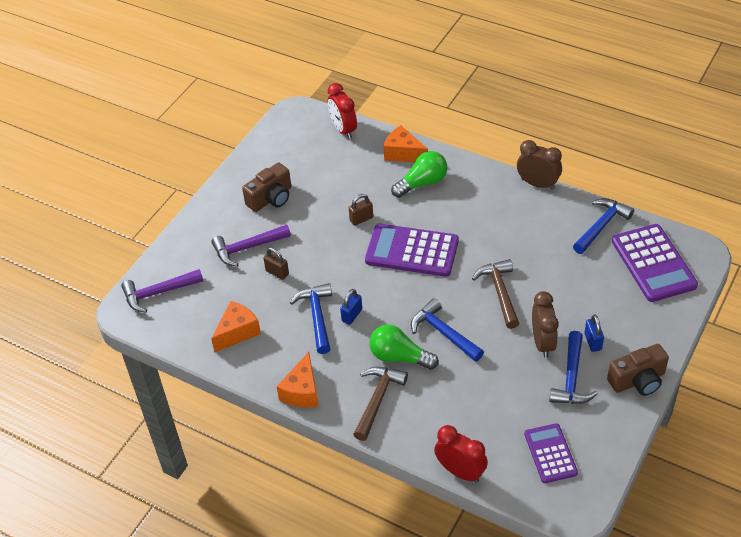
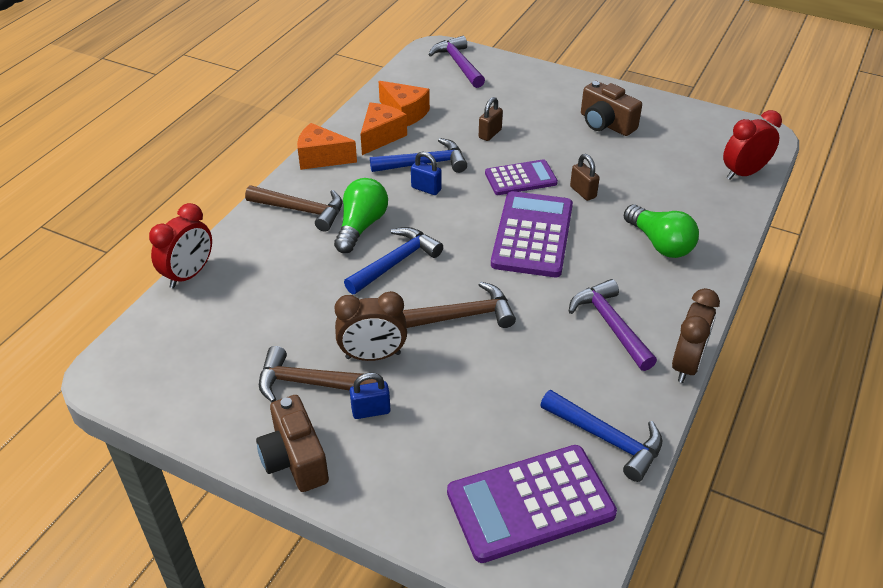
camera: 85 degrees right, 5 degrees down
purple hammer [211,224,291,266] -> purple hammer moved to [568,279,657,371]
orange cheese [384,125,428,163] -> orange cheese moved to [360,103,407,155]
purple calculator [524,423,578,483] -> purple calculator moved to [485,159,558,195]
blue hammer [549,331,598,404] -> brown hammer [259,346,377,402]

